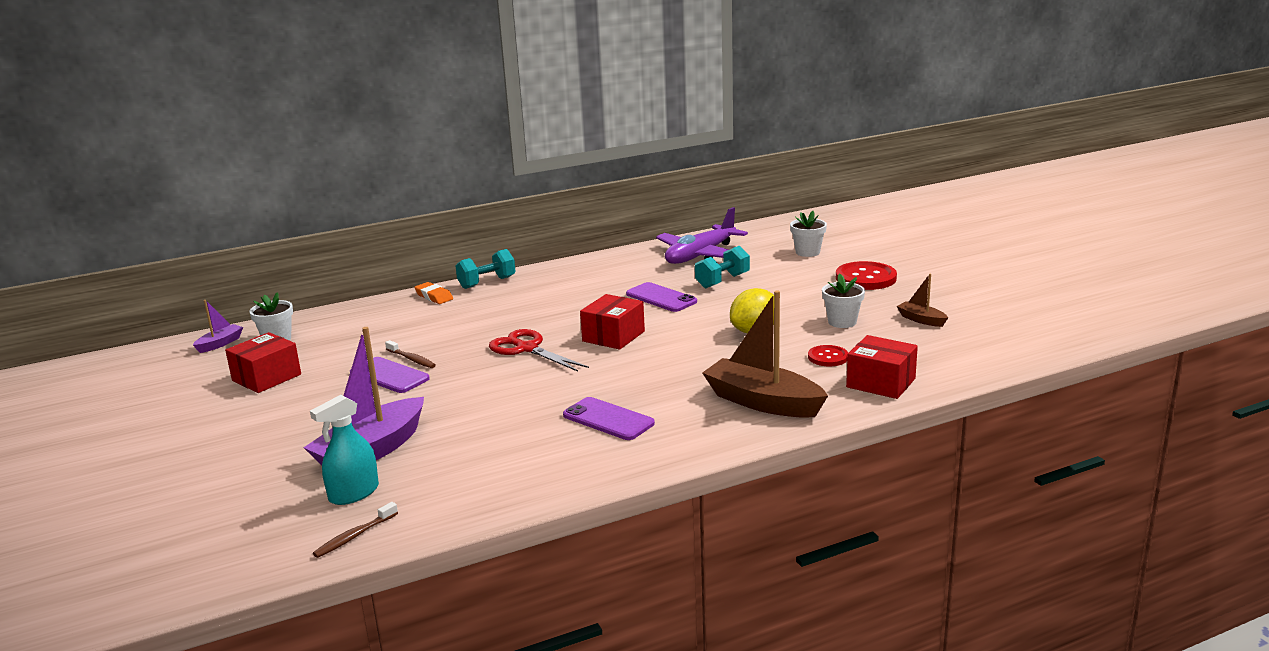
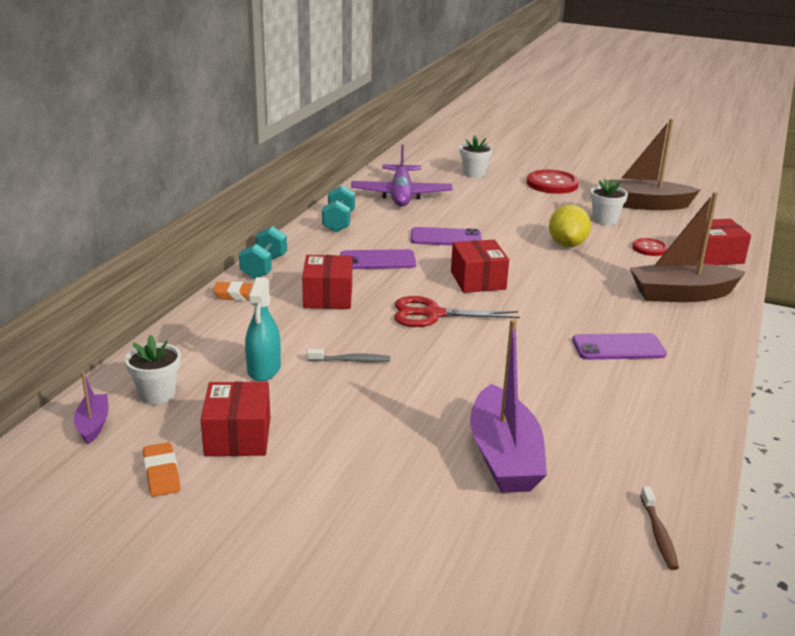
camera: 45 degrees left, 5 degrees up
turquoise spray bottle [310,395,379,505] -> turquoise spray bottle moved to [245,277,281,381]
purple phone [350,357,430,393] -> purple phone moved to [340,249,416,269]
brown toothbrush [385,340,436,368] -> grey toothbrush [307,349,390,362]
turquoise dumbbell [695,246,750,289] -> turquoise dumbbell moved to [322,185,355,232]
brown boat [897,274,948,327] -> brown boat [605,119,700,210], size x2.09
none -> orange eraser [143,442,181,497]
none -> red box [302,255,352,309]

